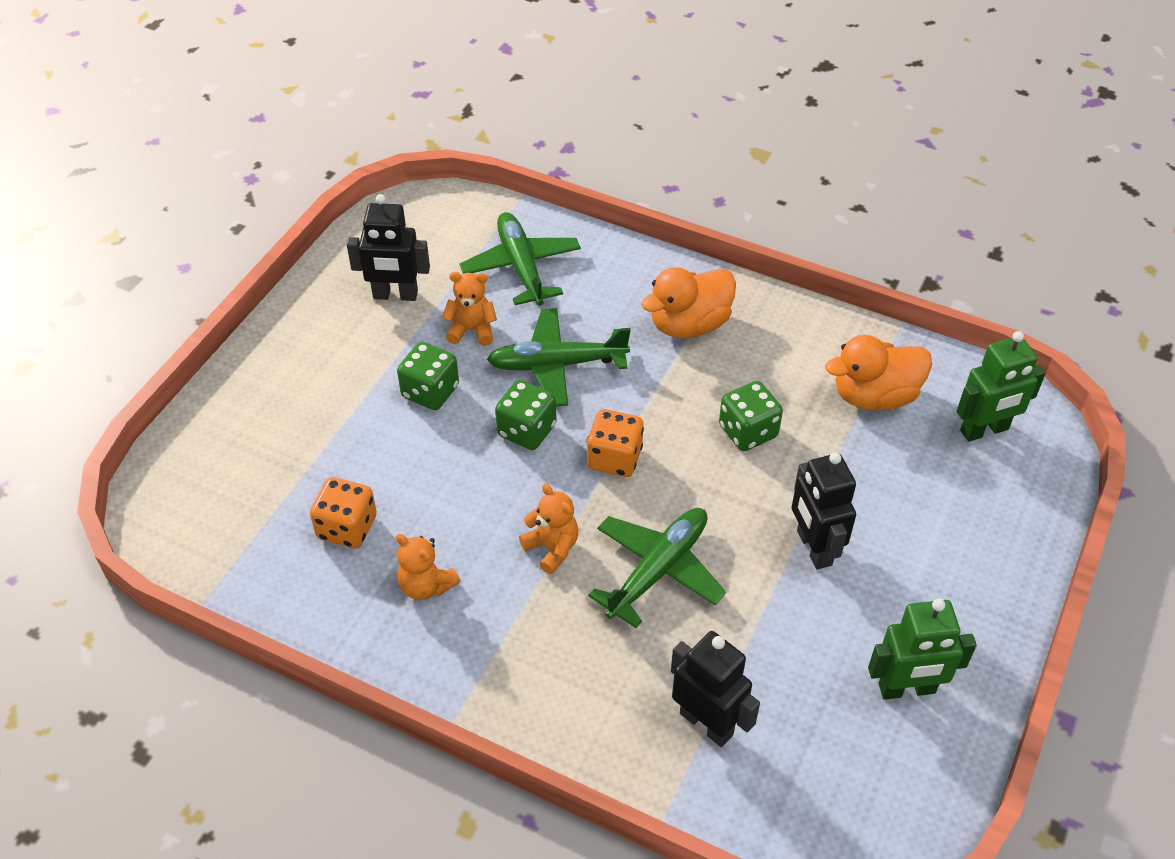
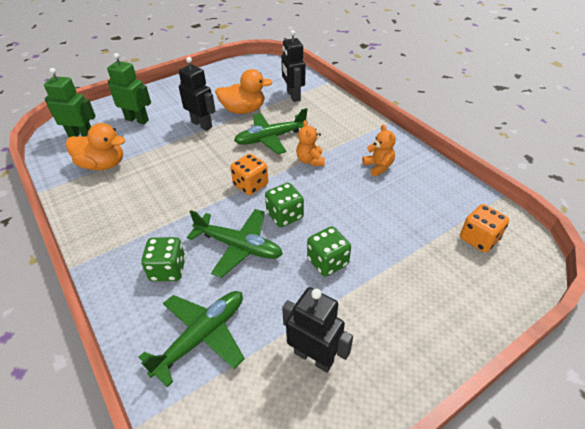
camera: 150 degrees left, 5 degrees down
orange dice [310,477,377,548] -> orange dice moved to [460,204,509,252]
orange teddy bear [442,272,497,346] -> none
green plane [459,212,581,306] -> green plane turned 150 degrees counterclockwise [139,291,245,387]
orange duck [641,267,736,338] -> orange duck moved to [215,69,273,114]
green dice [719,381,783,451] -> green dice moved to [141,237,186,281]
black robot [792,452,856,570] -> black robot turned 60 degrees counterclockwise [179,57,216,131]
green robot [868,599,977,700] -> green robot moved to [107,53,151,124]

